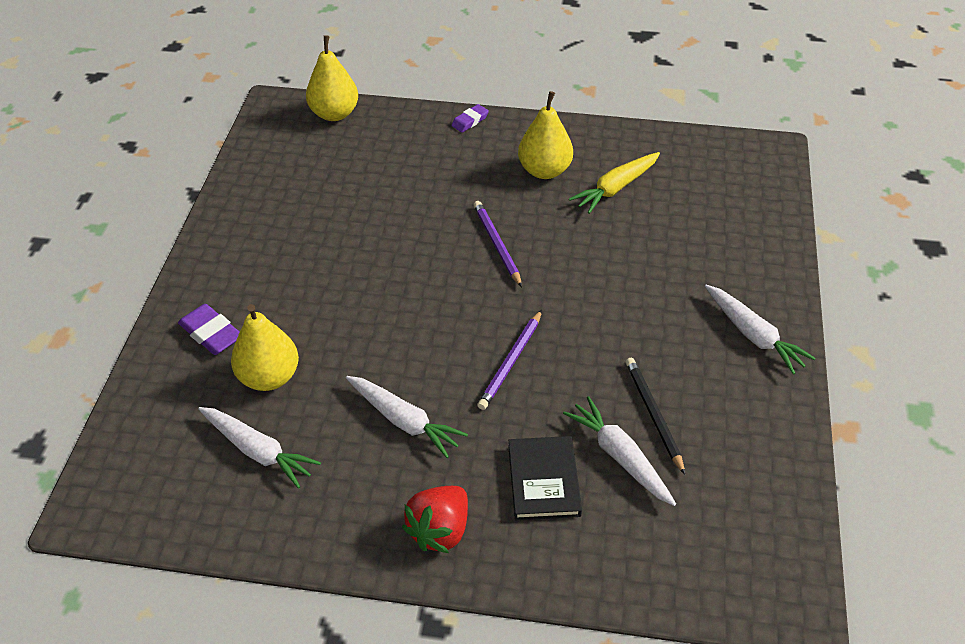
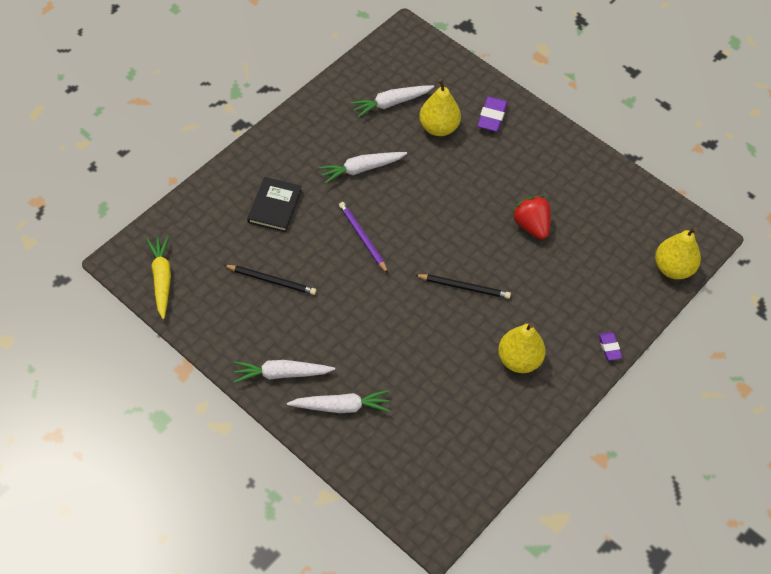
camera: 120 degrees right, 10 degrees up
purple eraser [178,304,240,355] -> purple eraser turned 60 degrees counterclockwise [477,96,508,132]
red strawberry [402,486,468,553] -> red strawberry moved to [512,195,551,240]
purple pencil [473,201,522,287] -> black pencil [415,274,511,299]
black book [508,436,582,520] -> black book turned 75 degrees clockwise [247,177,302,232]
white carrot [563,396,676,506] -> white carrot moved to [287,390,390,413]
yellow carrot [569,152,660,214] -> yellow carrot moved to [146,236,171,319]

